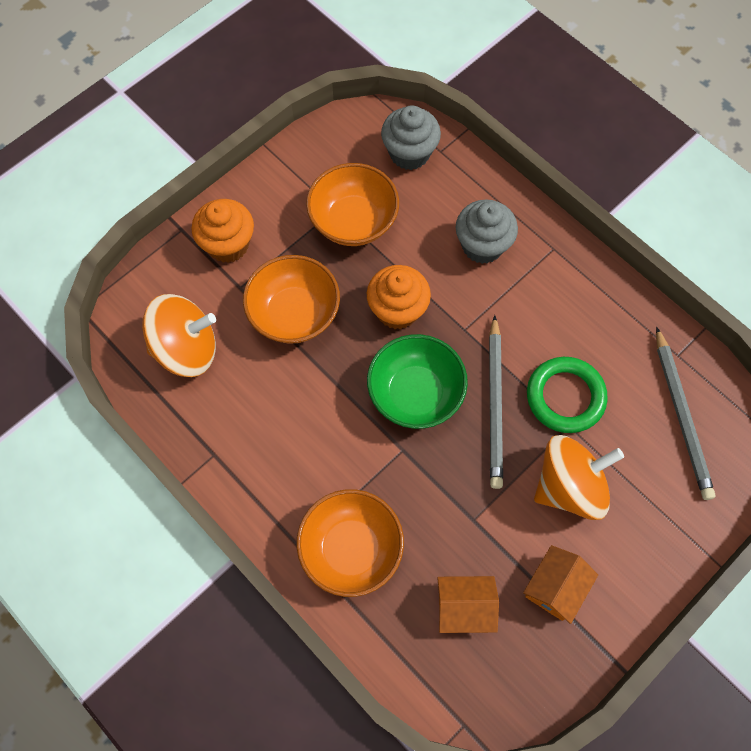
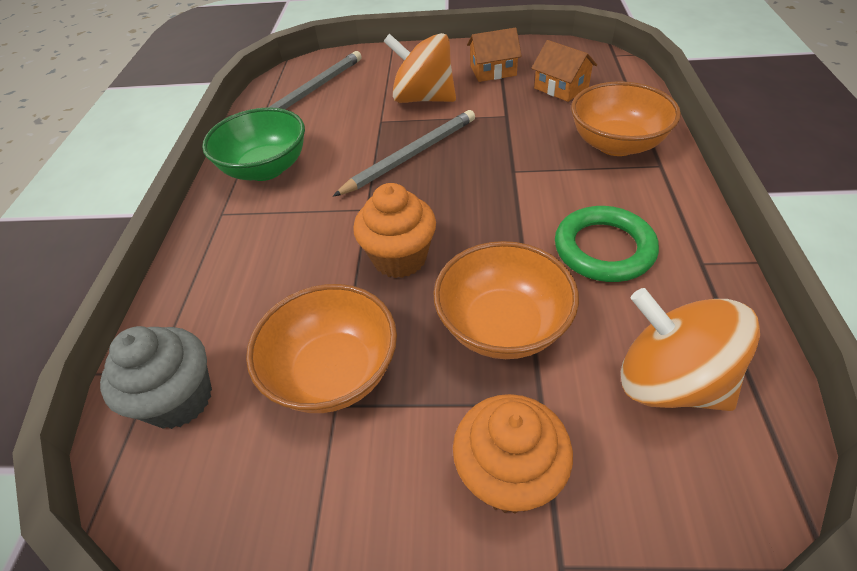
camera: 130 degrees left, 20 degrees down
green bowl [367,334,468,429] -> green bowl moved to [202,107,305,181]
grey cupcake [456,200,518,264] -> none
green ring [527,357,608,433] -> green ring moved to [555,206,659,282]

